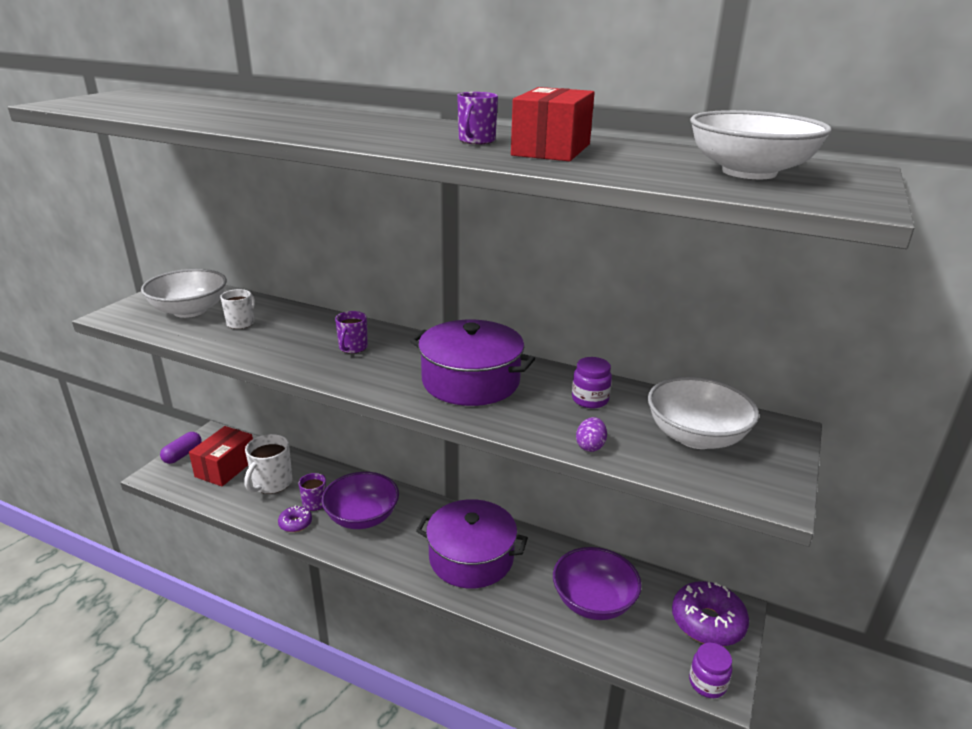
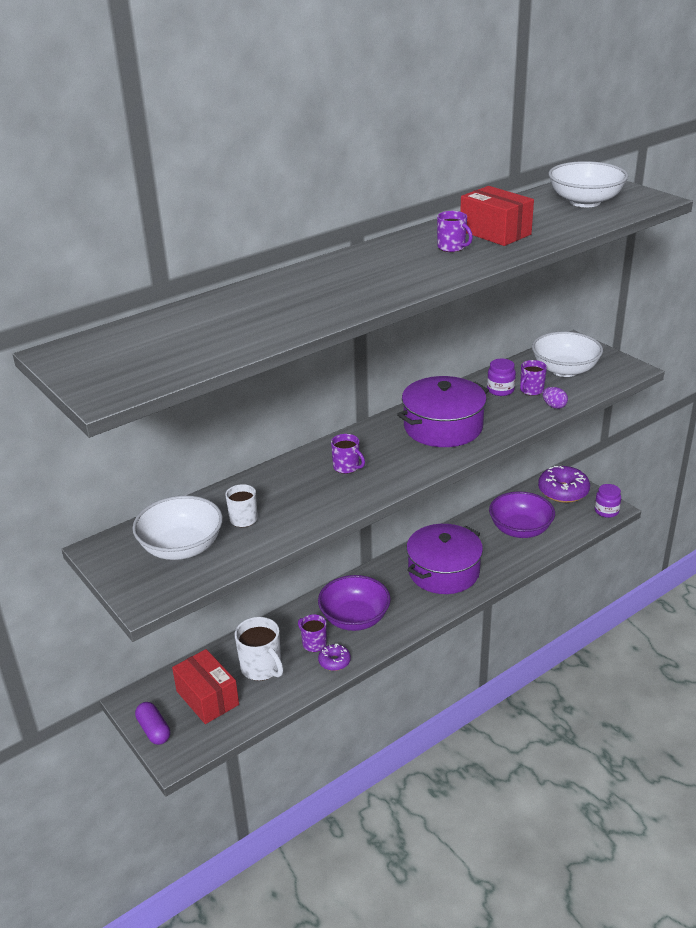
camera: 60 degrees left, 5 degrees up
none -> purple mug [520,360,547,396]

